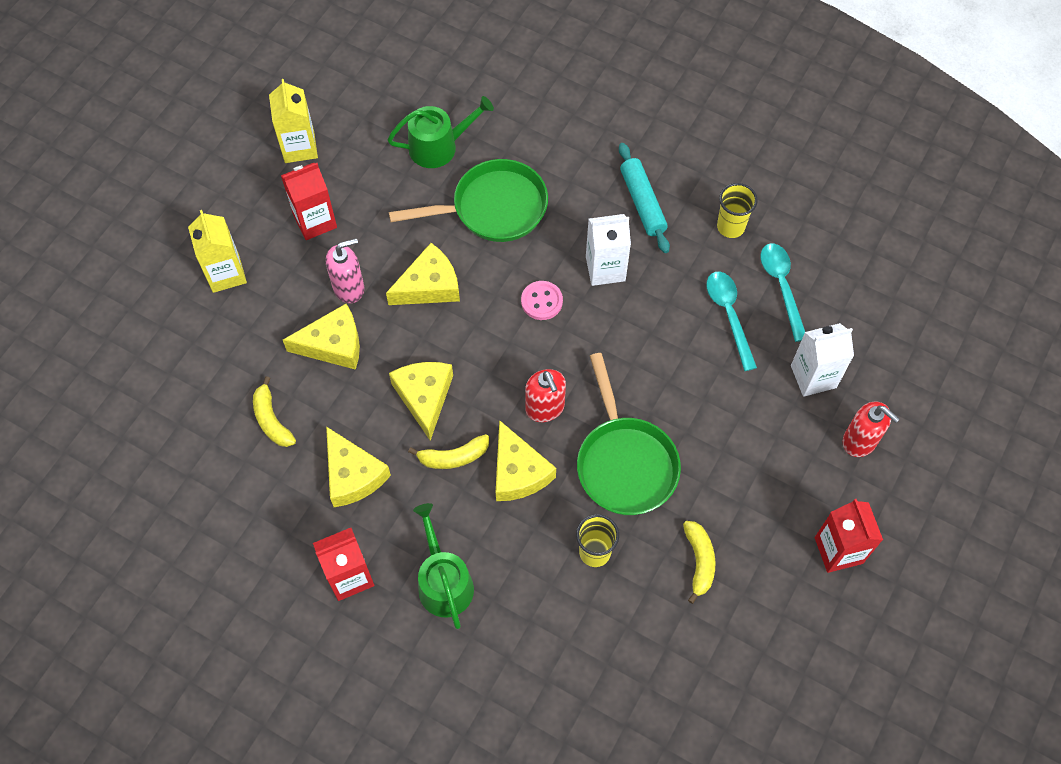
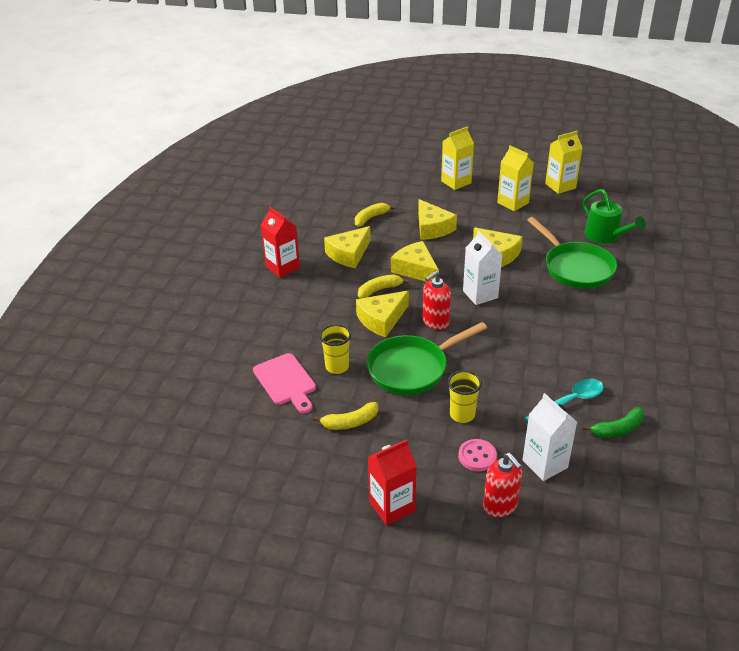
camera: 75 degrees right, 25 degrees down
red carton [281,163,337,240] -> yellow carton [497,145,534,211]
pink soap dispenser [326,238,364,303] -> none
yellow cheese [389,362,453,441] -> yellow cheese turned 105 degrees counterclockwise [391,241,439,282]
yellow banana [408,434,489,469] -> yellow banana turned 90 degrees clockwise [358,275,410,299]
green watering can [413,503,474,629] -> none
pink button [521,281,563,320] -> pink button moved to [458,439,497,471]
white carton [586,214,631,286] -> white carton moved to [463,231,502,305]
turquoise rolling pin [619,143,670,253] -> none
yellow cup [717,183,758,238] -> yellow cup moved to [448,370,482,423]
turquoise spoon [760,243,805,342] -> green banana [583,407,644,438]
red soap dispenser [843,401,900,457] -> red soap dispenser turned 60 degrees counterclockwise [483,453,522,518]
none -> pink cutting board [253,353,316,413]

